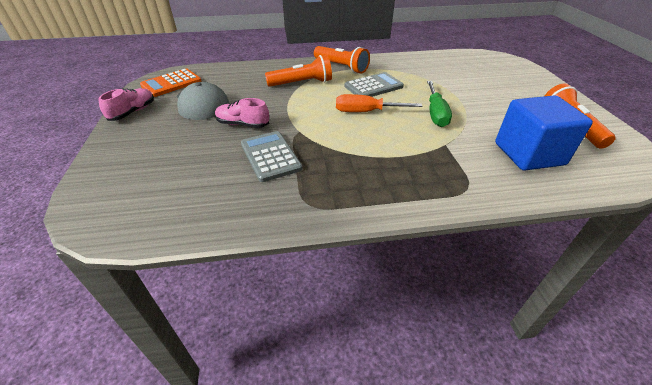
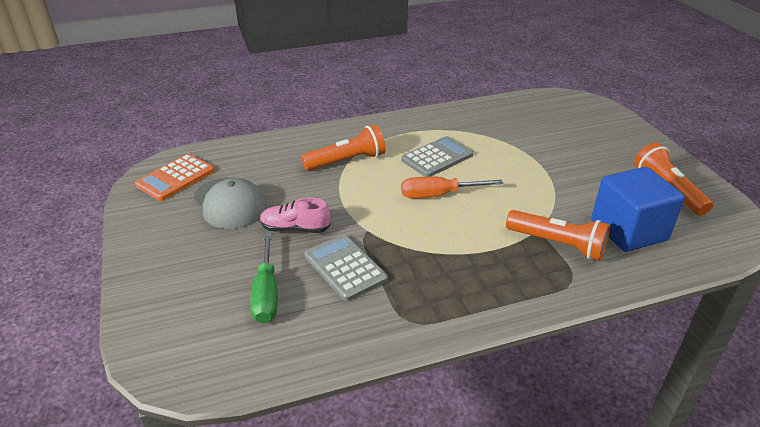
camera: 10 degrees left, 5 degrees down
pink shoe [98,88,154,121] -> none
orange flashlight [314,46,370,73] -> orange flashlight moved to [506,210,610,261]
green screwdriver [427,81,452,127] -> green screwdriver moved to [250,233,278,323]

